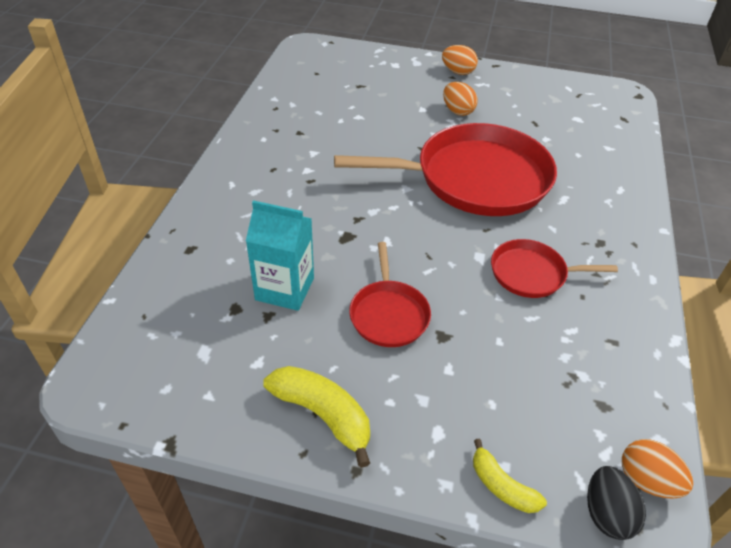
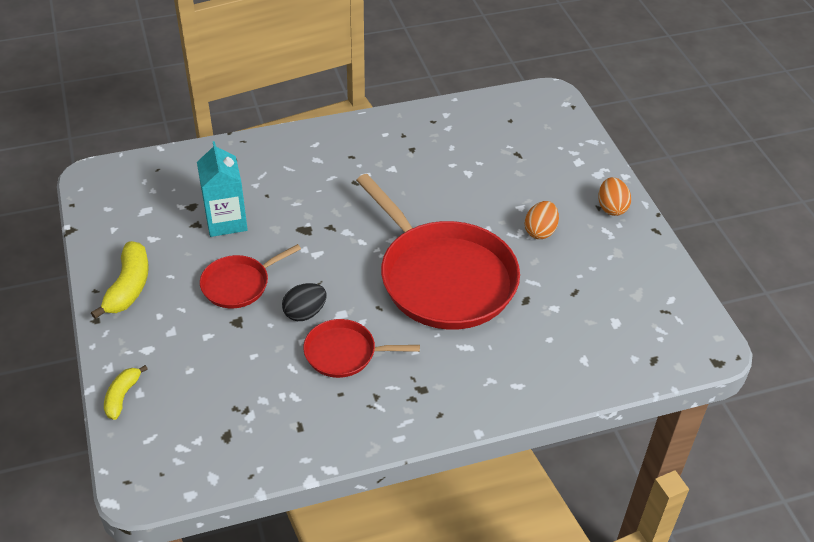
camera: 60 degrees right, 0 degrees up
red pan [491,239,618,298] -> red pan turned 60 degrees counterclockwise [303,319,420,378]
black egg [587,466,646,540] -> black egg moved to [282,283,326,321]
orange egg [622,439,693,499] -> none

